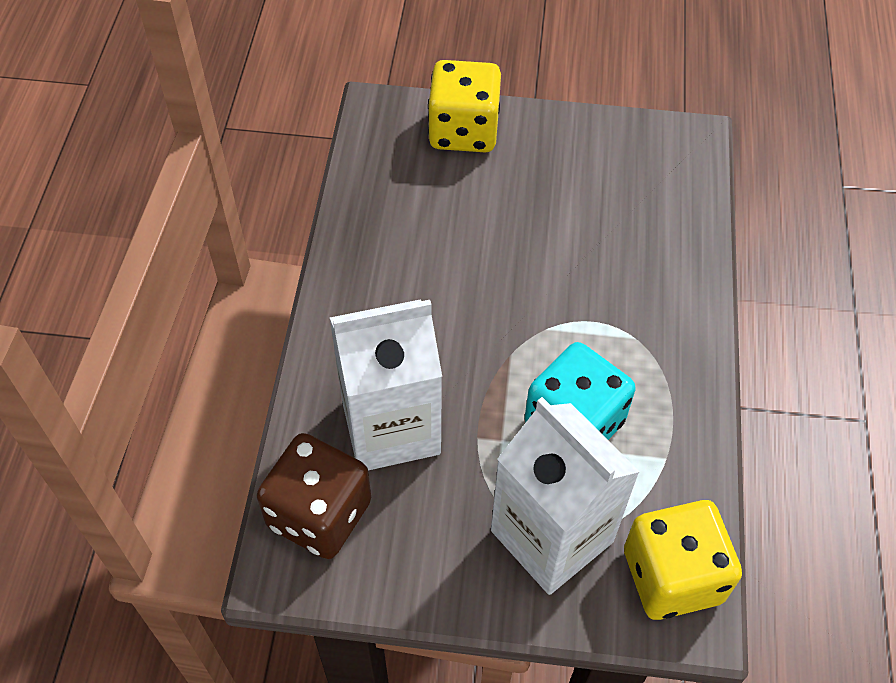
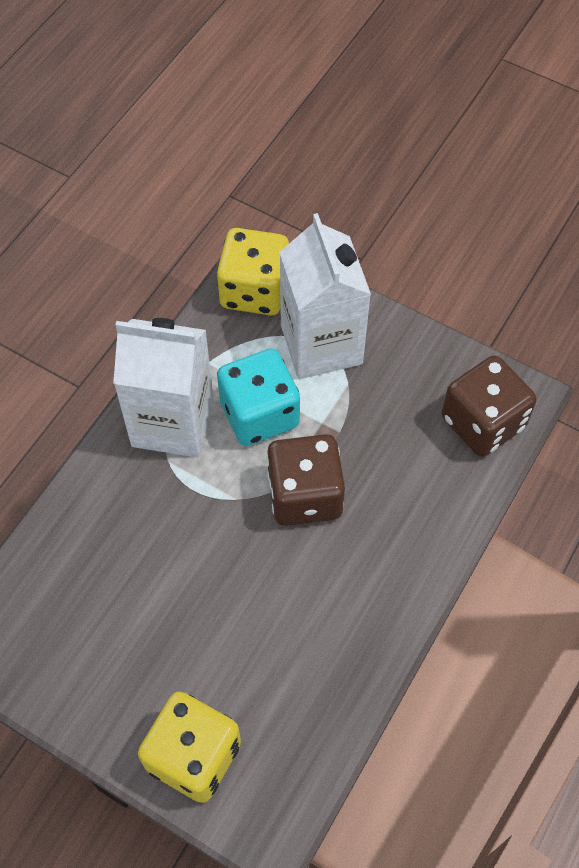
camera: 155 degrees left, 5 degrees up
white carton [330,300,442,470] -> white carton moved to [113,318,214,458]
none -> brown dice [267,434,345,526]

